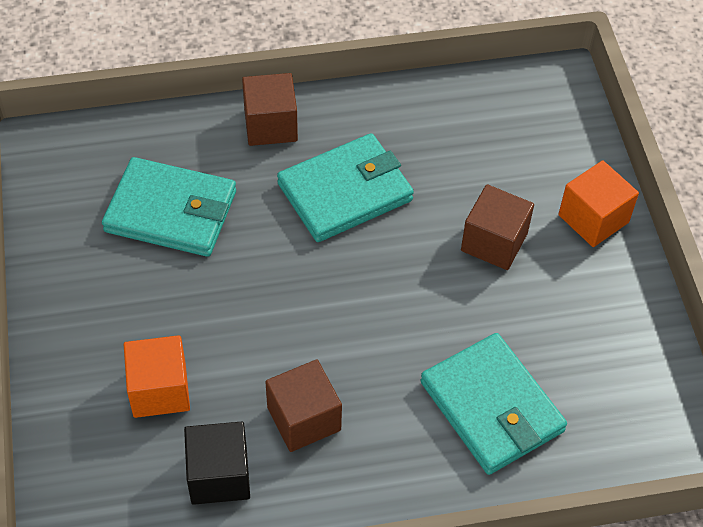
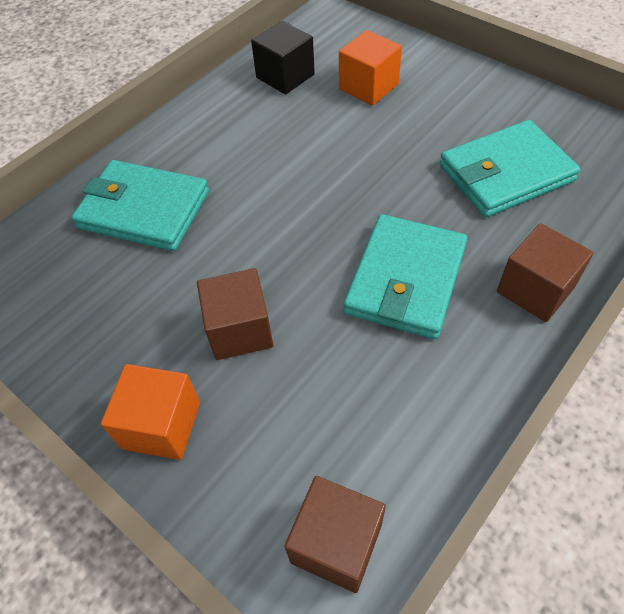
camera: 145 degrees right, 0 degrees up
brown cube [266,359,342,452] -> brown cube moved to [284,476,386,593]

